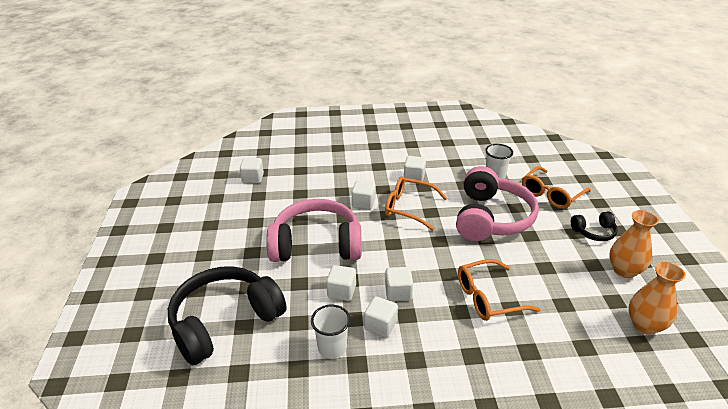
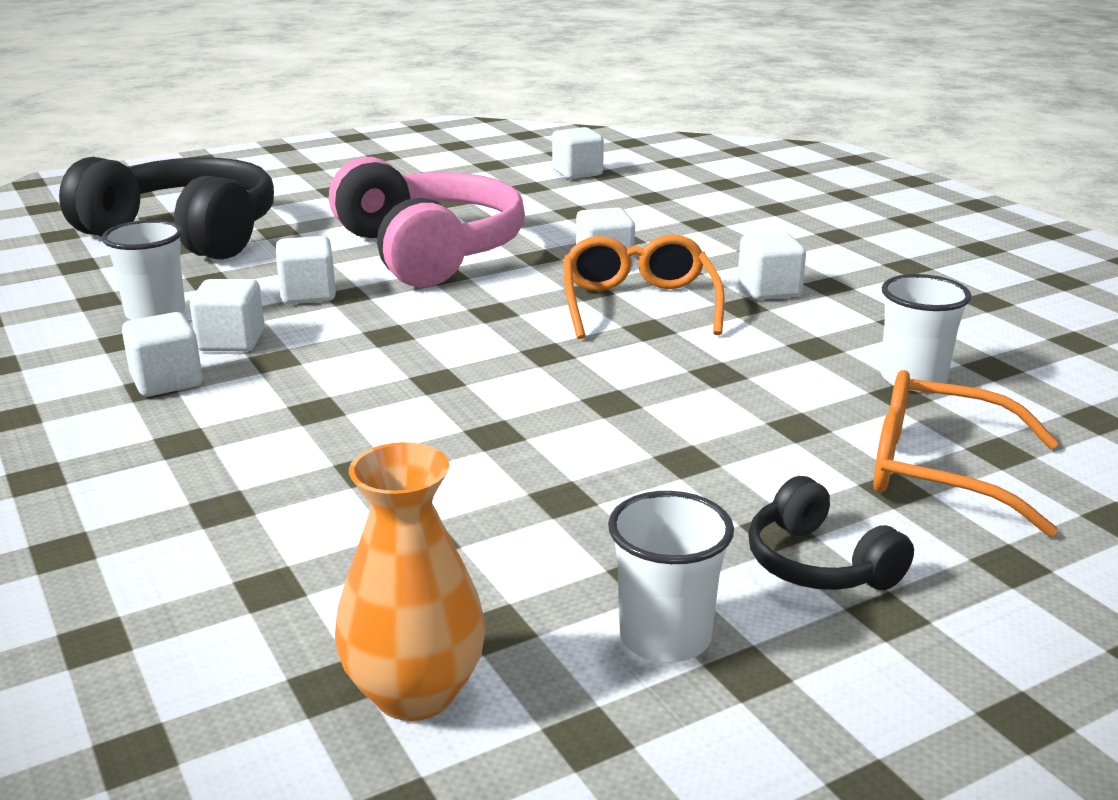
camera: 65 degrees right, 10 degrees down
white cube [385,267,413,301] -> white cube moved to [122,312,202,397]
pink headphones [456,166,539,241] -> none
orange glasses [458,259,541,321] -> none
orange vase [609,210,659,278] -> white cup [608,491,734,663]

